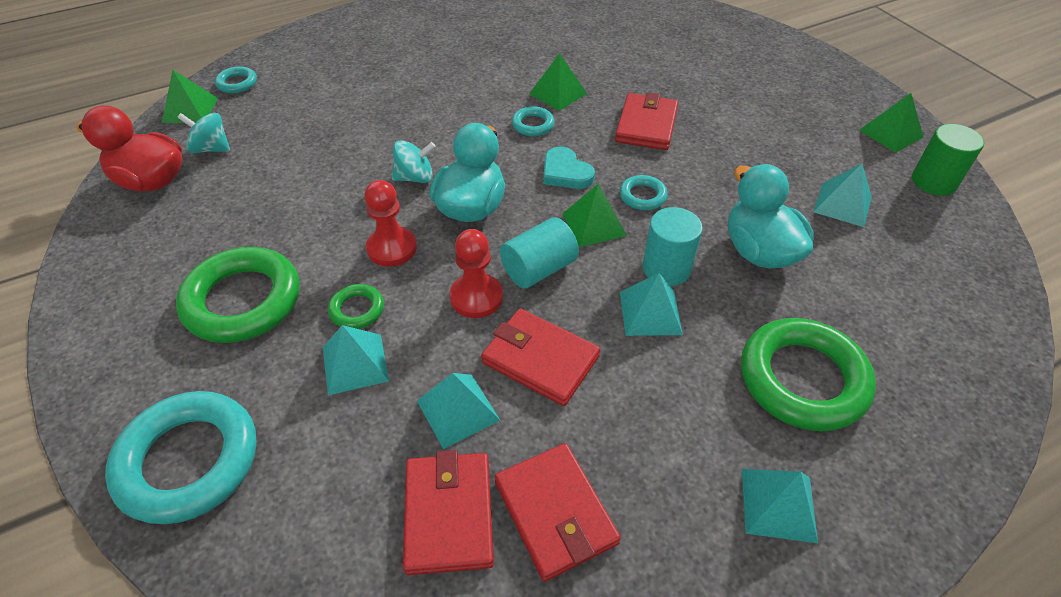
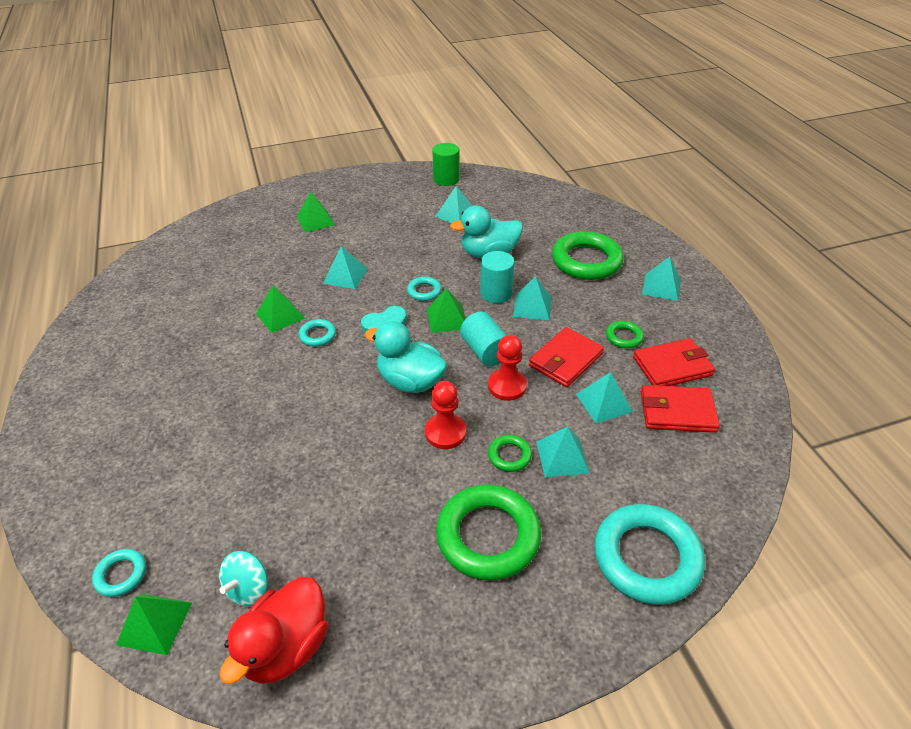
camera: 80 degrees left, 5 degrees down
turquoise spinning top [392,140,436,183] -> none
red wallet [615,92,678,150] -> turquoise pyramid [323,246,367,289]
green pyramid [859,93,923,153] -> green pyramid moved to [297,192,335,232]
none -> green ring [606,321,644,348]

